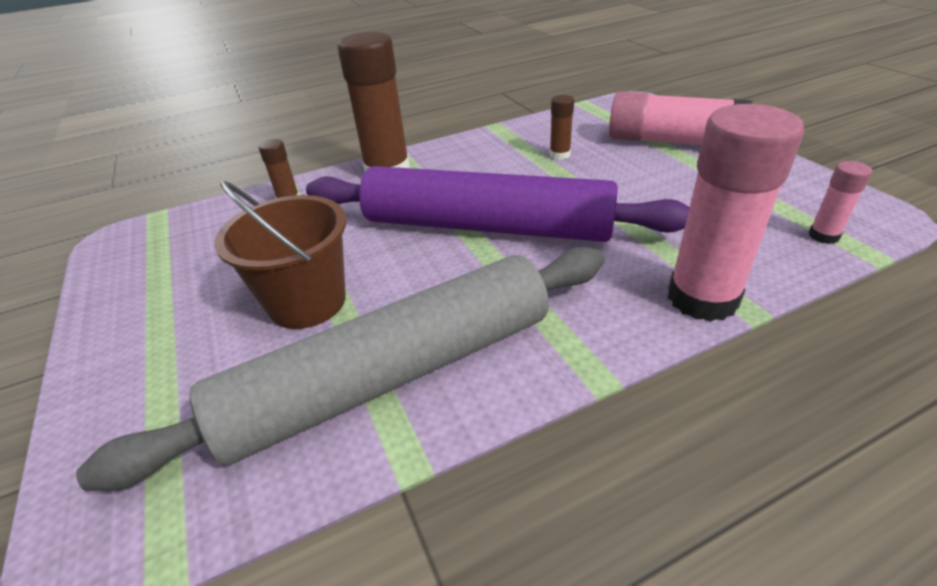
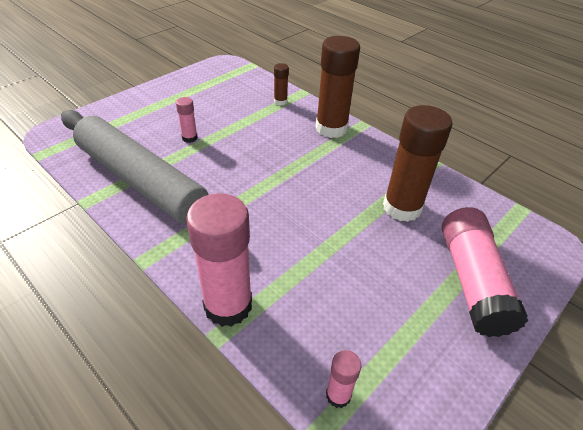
camera: 65 degrees right, 5 degrees up
brown bucket [215,181,346,329] -> pink glue stick [176,97,198,143]
purple rolling pin [306,166,690,242] -> none
brown glue stick [550,95,574,160] -> brown glue stick [383,105,452,222], size x2.18

